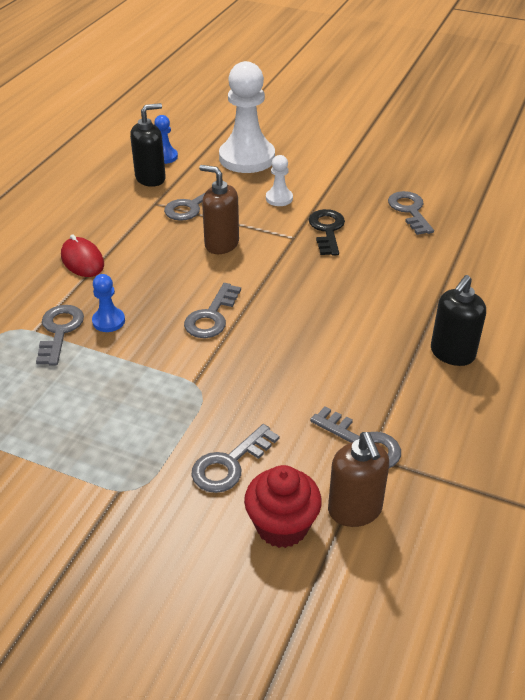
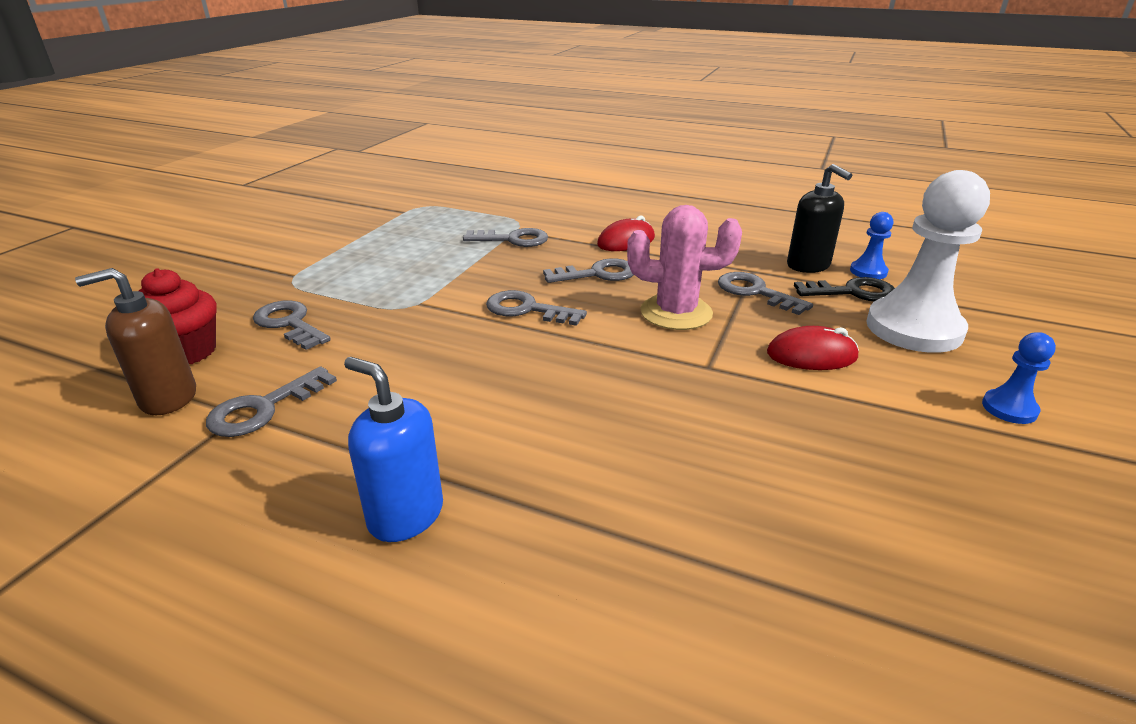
camera: 90 degrees right, 10 degrees down
blue pawn [92,274,125,332] -> blue pawn moved to [982,332,1056,424]
brown soap dispenser [199,165,239,254] -> pink cactus [627,205,742,330]
white pawn [266,155,293,206] -> red mouse [767,326,859,370]
black key [308,209,345,256] -> black key moved to [794,277,895,301]
grey key [388,191,434,235] -> grey key moved to [543,258,634,283]
black soap dispenser [431,275,486,366] -> blue soap dispenser [344,357,443,542]

